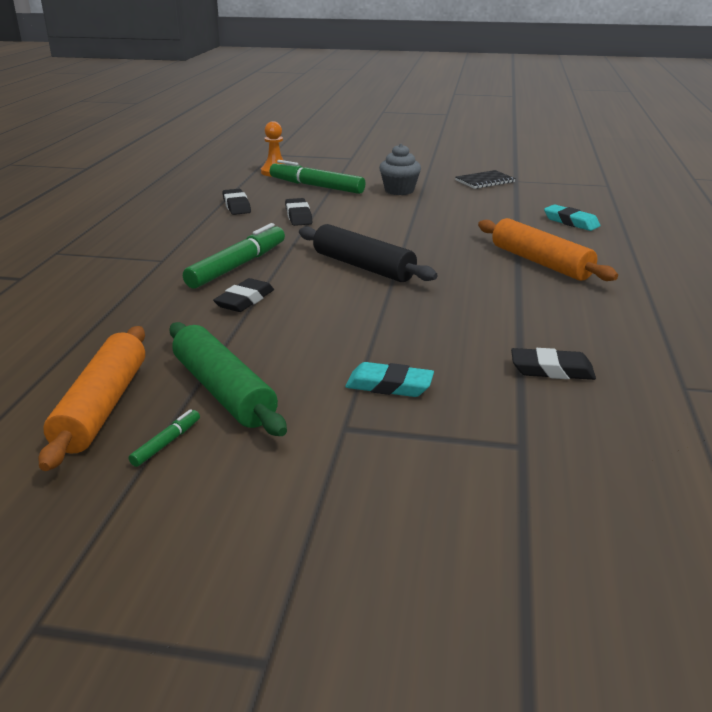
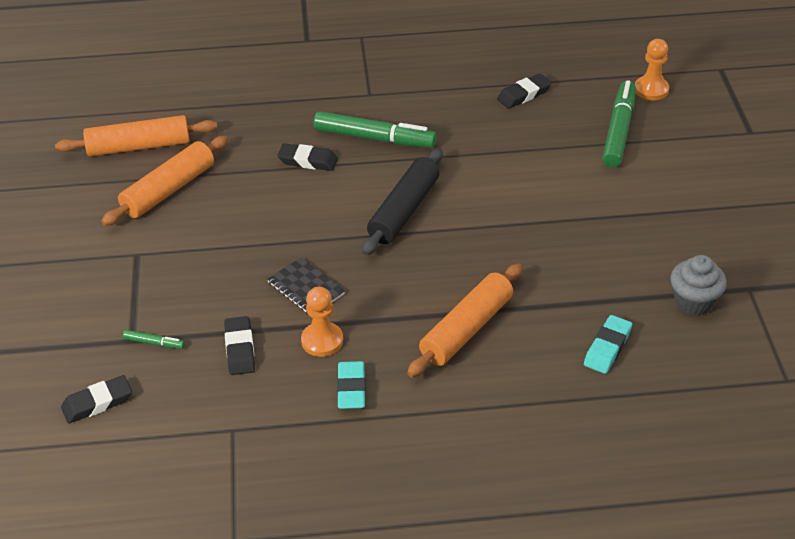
camera: 75 degrees right, 15 degrees up
green marker [129,409,200,467] -> green marker moved to [123,330,185,349]
green rolling pin [170,322,287,436] -> orange rolling pin [101,136,228,226]
black eraser [285,198,313,226] -> black eraser moved to [61,375,132,424]
turquoise eraser [345,362,434,397] -> turquoise eraser moved to [337,361,366,409]
grey cupcake [379,144,421,195] -> grey cupcake moved to [670,255,727,316]
black notebook [455,170,516,189] -> black notebook moved to [267,257,345,314]
none -> orange pawn [301,287,343,357]

